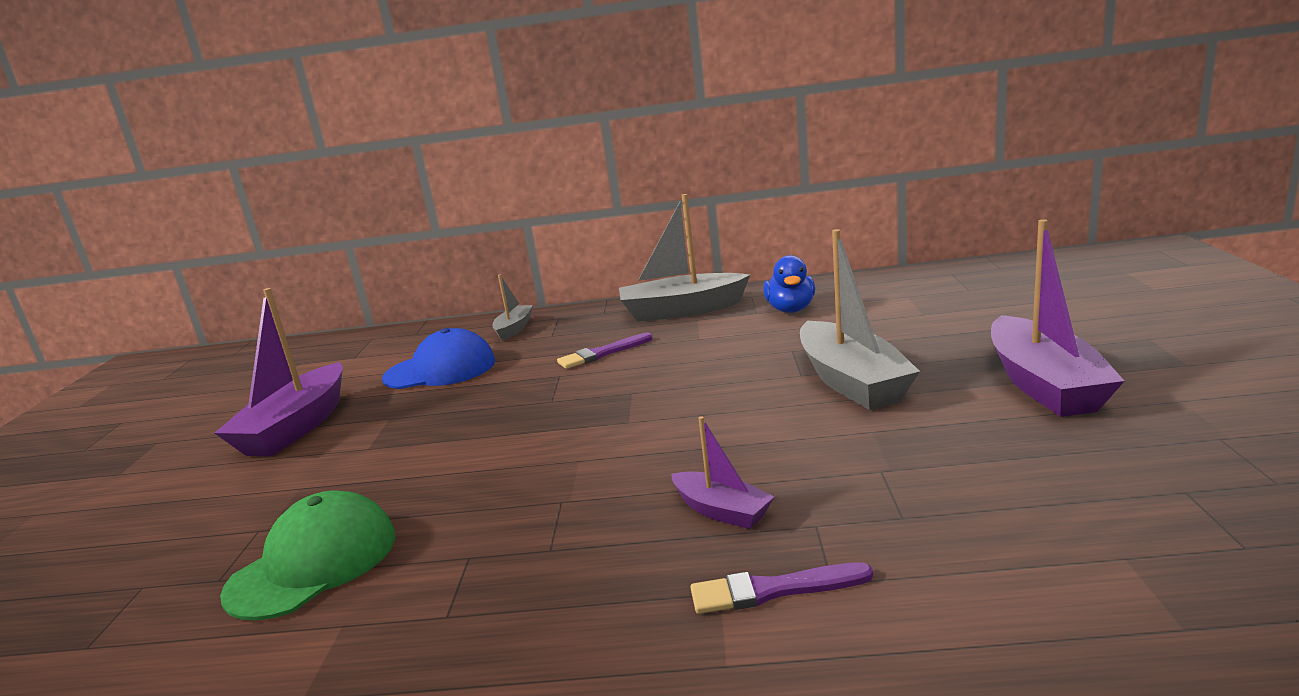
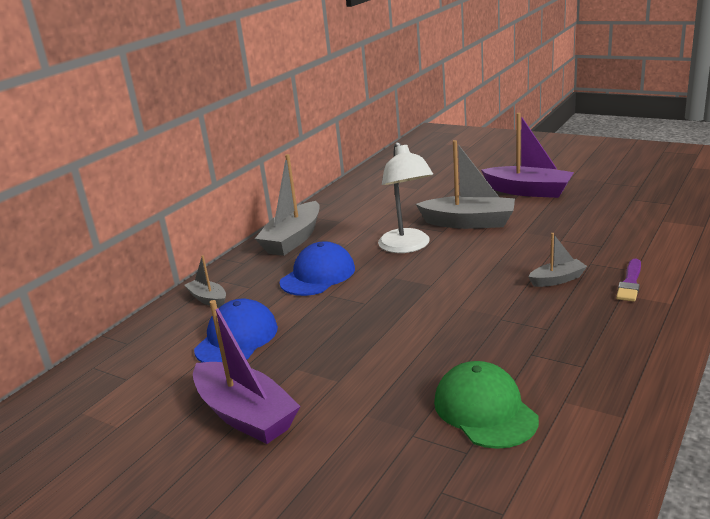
camera: 60 degrees left, 5 degrees up
purple brush [557,333,653,369] -> blue cap [280,241,355,296]
purple boat [671,416,774,529] -> grey boat [528,233,587,287]
blue duck [763,255,815,313] -> none
none -> white lamp [378,142,433,253]

